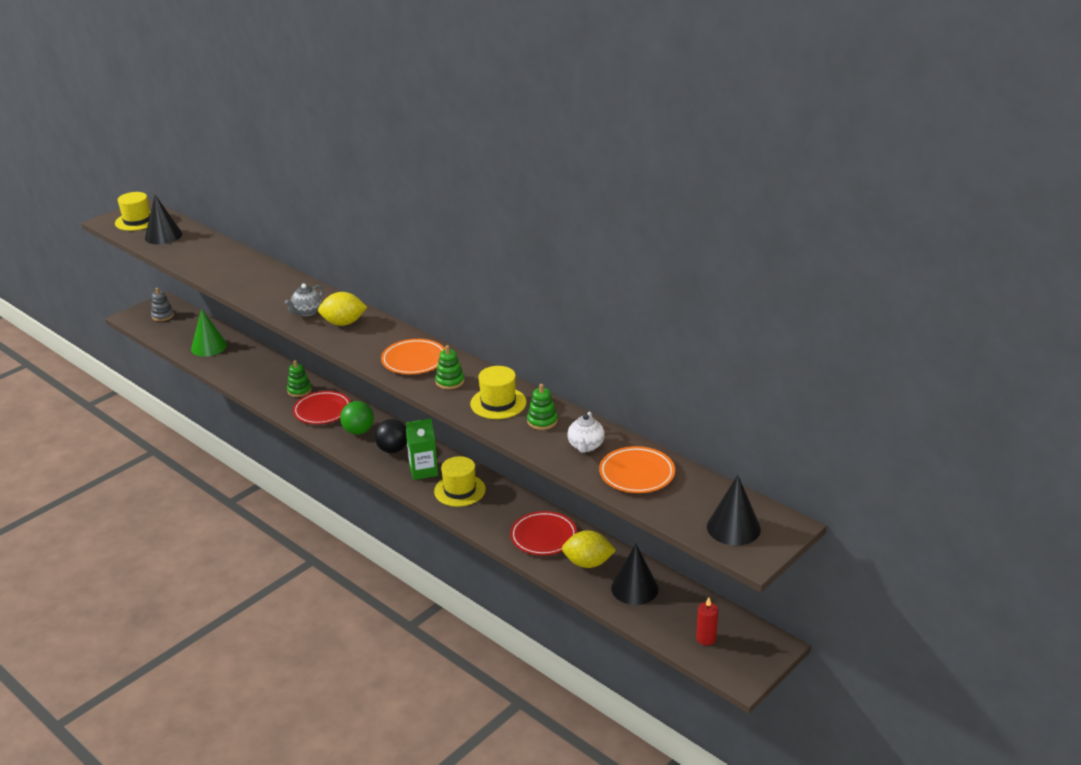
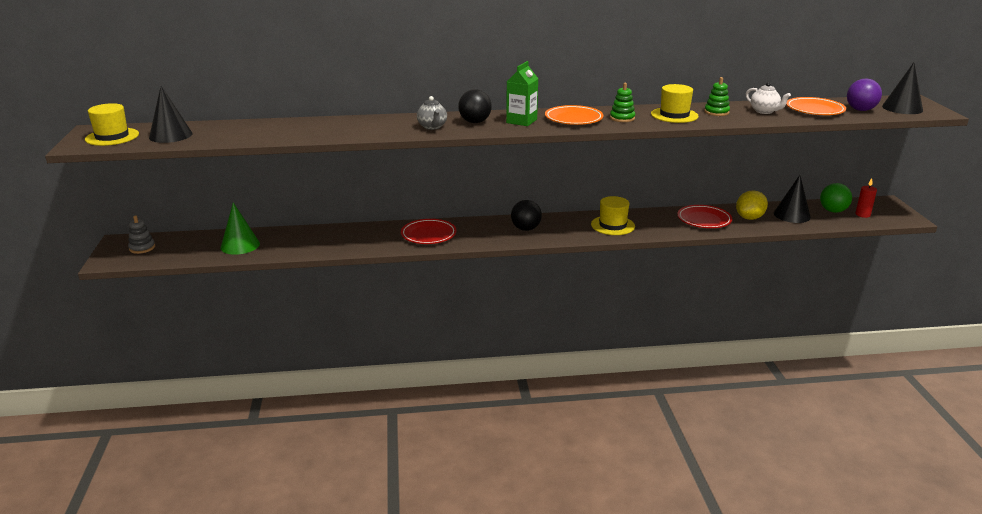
camera: 50 degrees left, 5 degrees down
green stacking toy [287,360,312,397] -> none
yellow lemon [318,292,367,326] -> black ball [458,89,492,123]
green ball [340,401,374,434] -> green ball moved to [820,183,852,213]
green carton [406,418,438,480] -> green carton moved to [506,61,538,126]
none -> purple ball [847,79,882,111]

